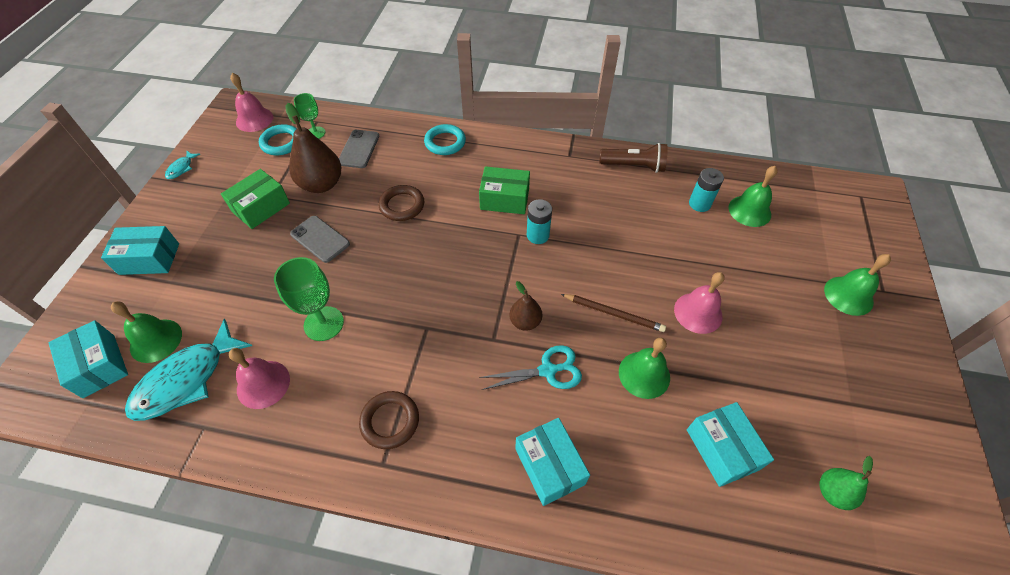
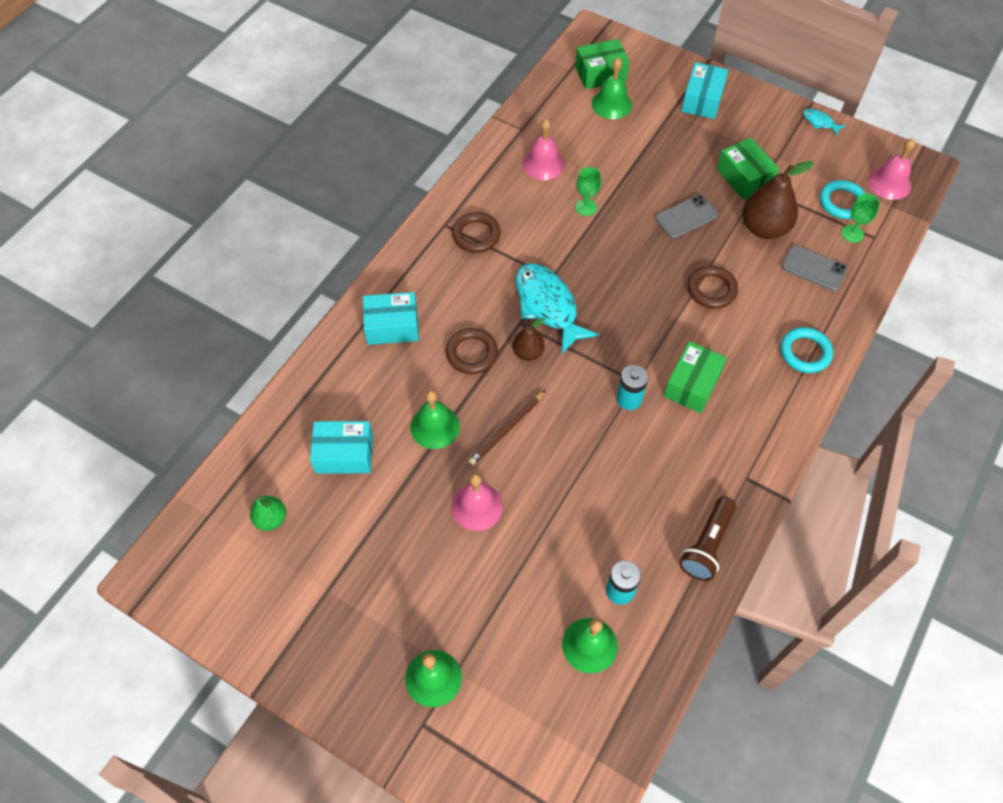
camera: 110 degrees right, 5 degrees up
turquoise box [49,320,128,398] -> green box [575,39,630,89]
turquoise fish [125,319,252,421] -> turquoise fish moved to [516,263,599,354]
green goblet [274,257,344,341] -> green goblet [575,167,601,216], size x0.61
turquoise scissors [479,345,582,390] -> brown ring [446,328,498,374]

